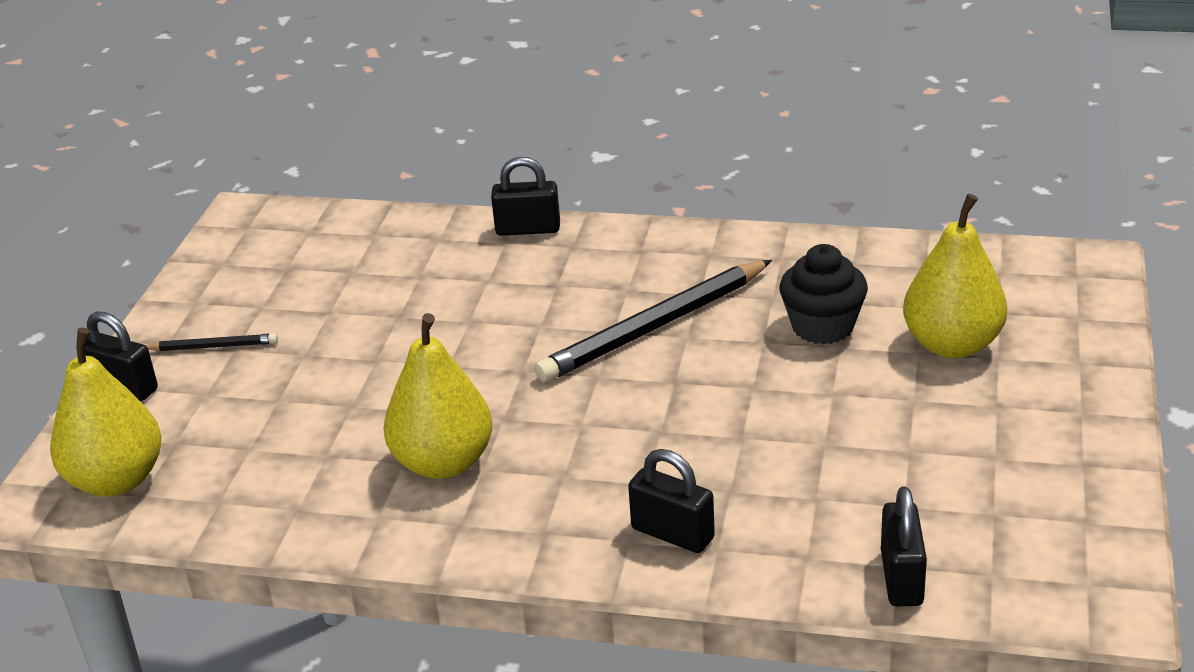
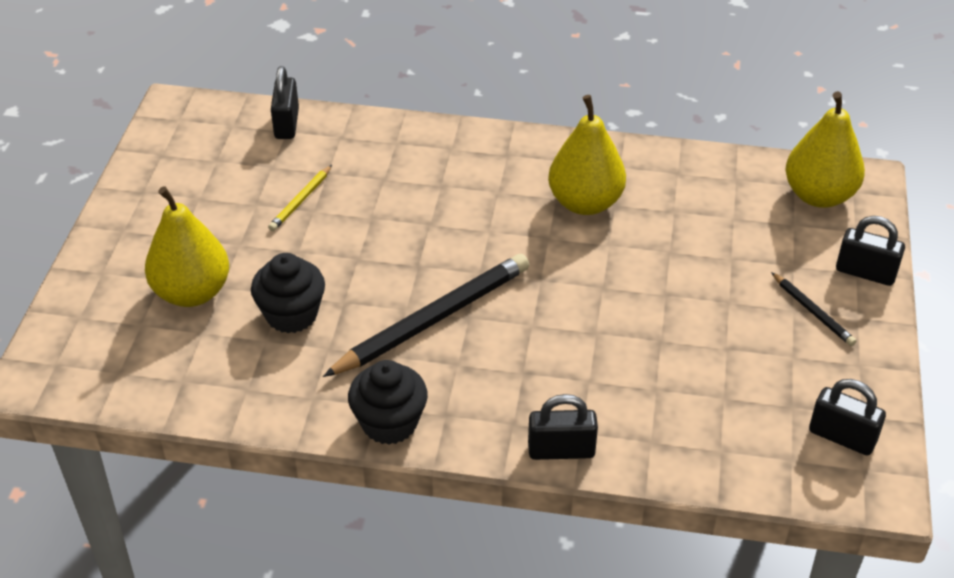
camera: 175 degrees right, 10 degrees up
black pencil [145,333,278,351] -> black pencil turned 120 degrees counterclockwise [771,272,856,346]
black padlock [628,449,715,553] -> black padlock moved to [809,379,886,456]
none -> yellow pencil [268,165,332,231]
none -> black cupcake [348,360,428,445]

